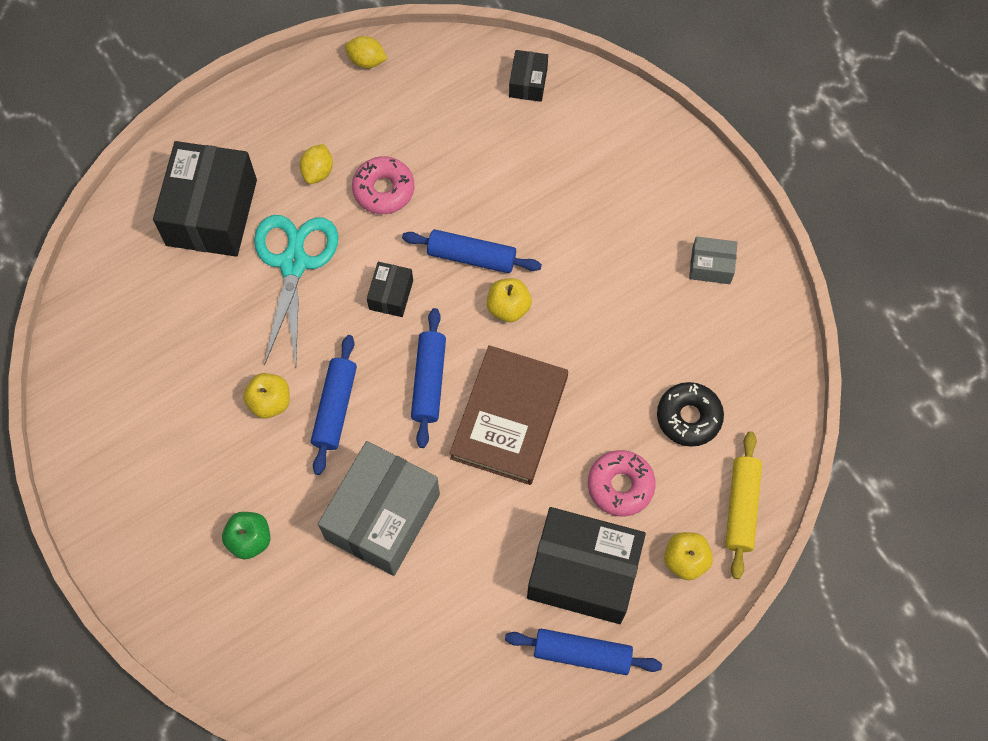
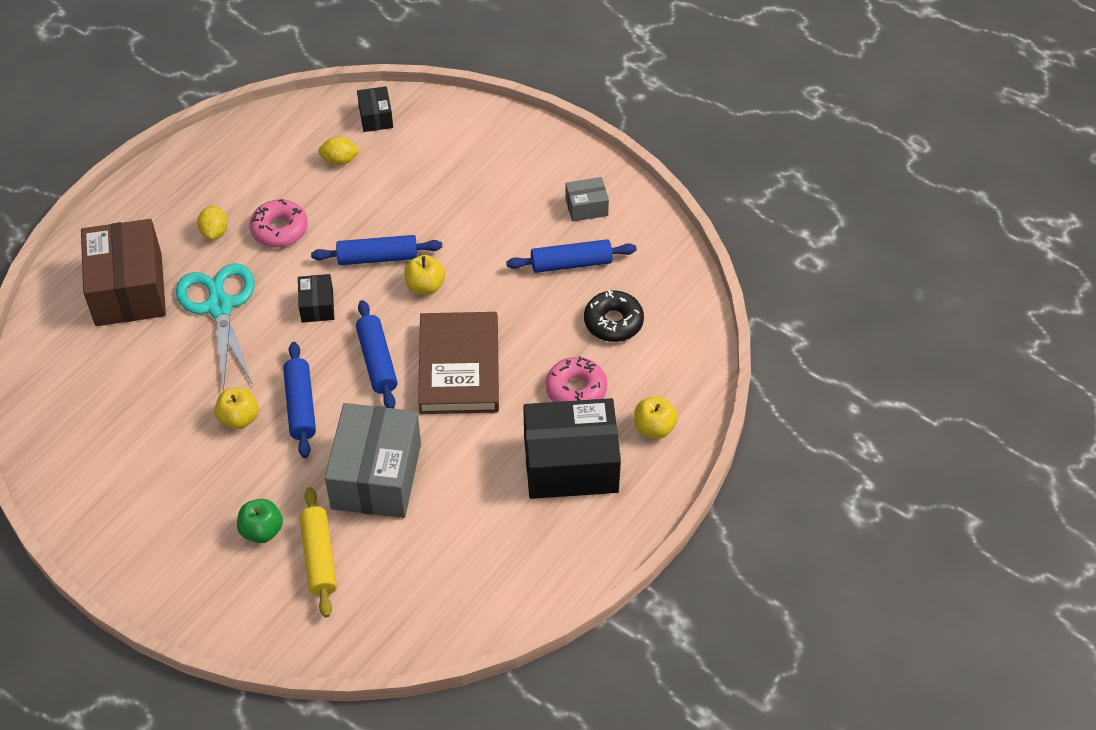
camera: 20 degrees left, 15 degrees down
black box [153,141,257,257] -> brown box [81,219,166,326]
yellow lemon [345,36,387,68] -> yellow lemon moved to [318,136,360,166]
blue rolling pin [505,629,662,675] -> blue rolling pin moved to [506,239,637,273]
yellow rolling pin [725,431,762,579] -> yellow rolling pin moved to [300,487,337,618]

